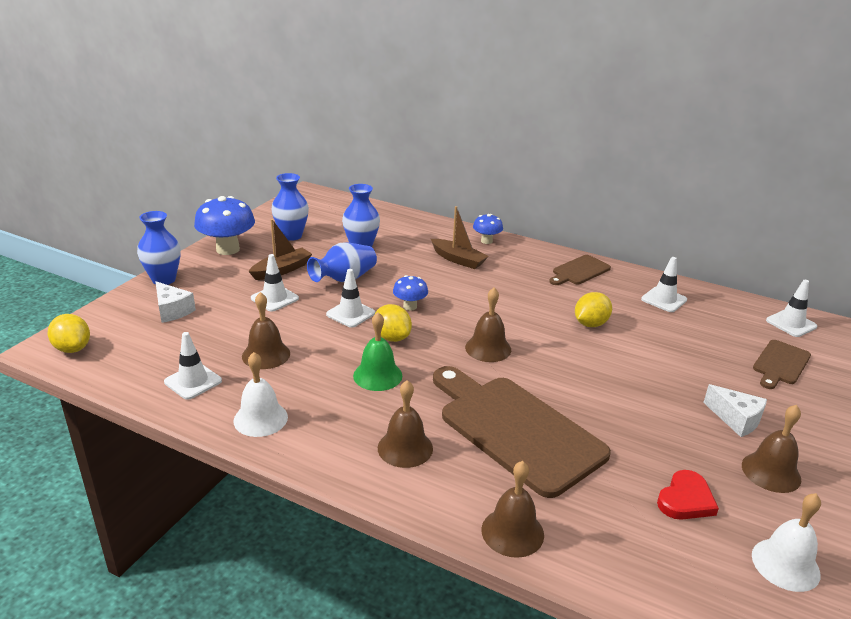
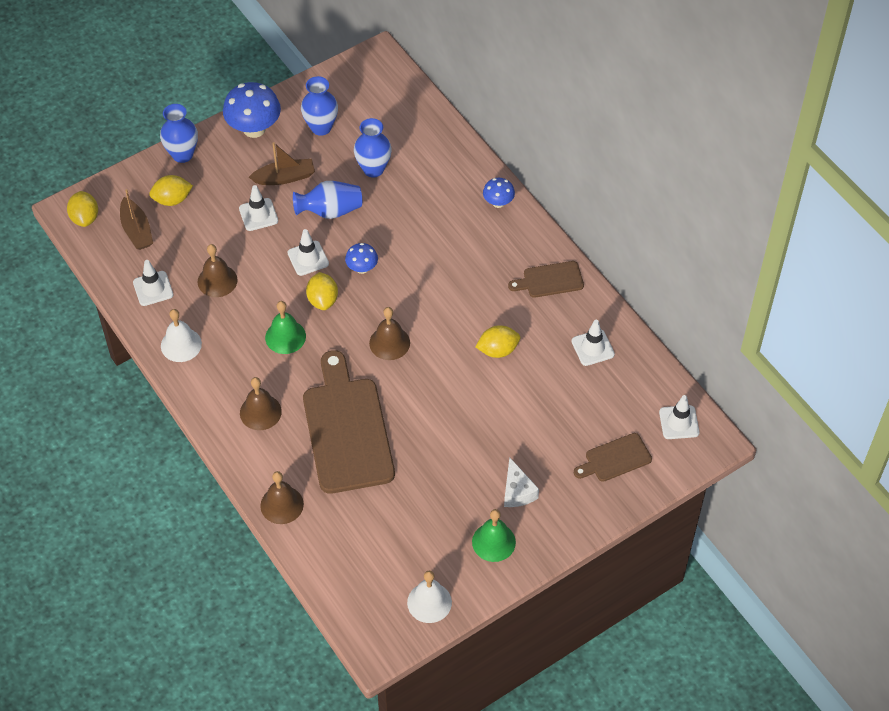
camera: 30 degrees right, 25 degrees up
white cheese [156,282,196,323] -> yellow lemon [149,175,193,206]
brown boat [431,206,489,269] -> brown boat moved to [120,189,153,250]
red heart [657,470,719,520] -> none
brown bell [742,405,801,493] -> green bell [472,509,516,562]

